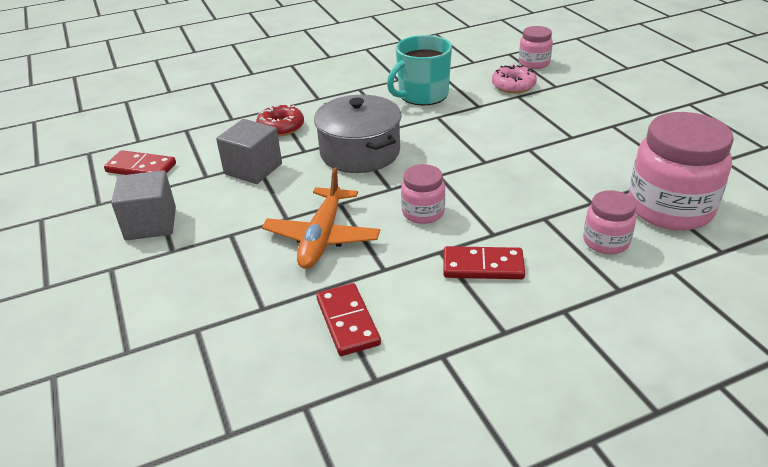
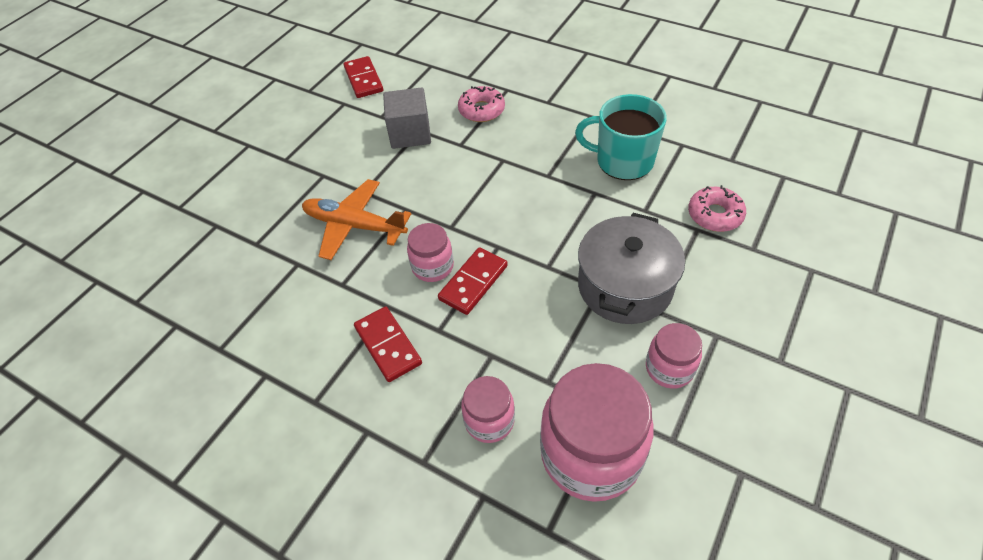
camera: 55 degrees right, 15 degrees up
grey cube [111,170,176,240] -> none
red donut [256,104,304,136] -> pink donut [458,86,505,122]
orange plane [262,167,380,269] -> orange plane turned 45 degrees clockwise [302,179,411,260]
grey pot [314,95,401,173] -> grey pot moved to [578,213,685,324]
red domino [316,283,381,356] -> red domino moved to [438,247,508,315]
pink jar [519,26,553,69] -> pink jar moved to [646,323,702,389]

